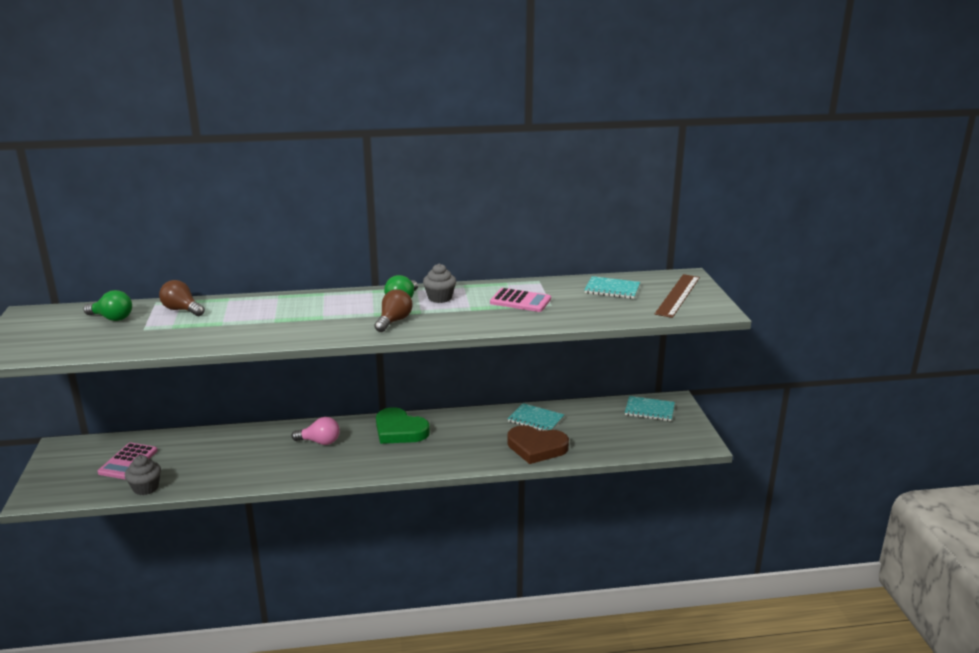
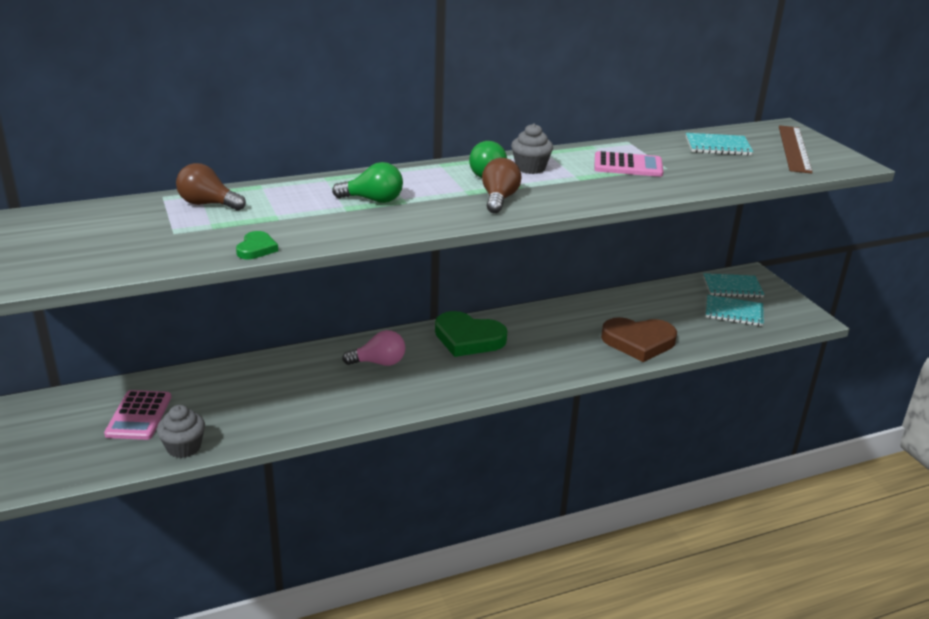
camera: 15 degrees left, 5 degrees up
green light bulb [84,290,132,321] -> green light bulb moved to [332,162,403,203]
turquoise notebook [508,403,564,430] -> turquoise notebook moved to [706,295,764,326]
none -> green heart [236,231,278,259]

